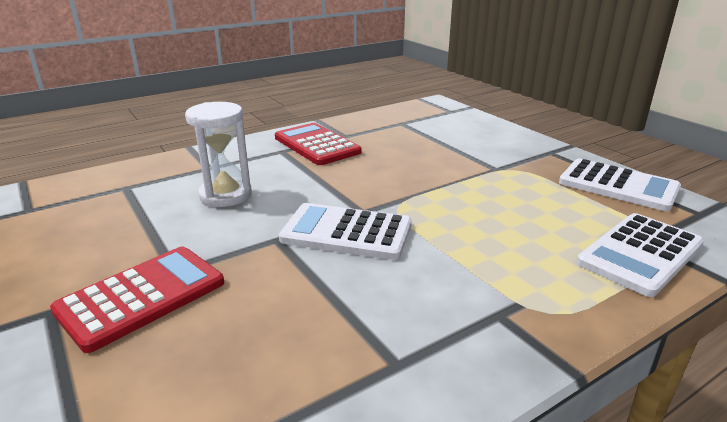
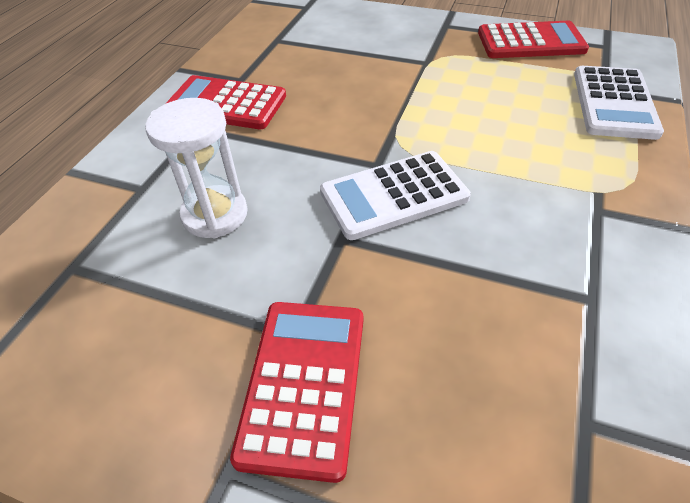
camera: 35 degrees left, 20 degrees up
white calculator [559,158,681,211] -> red calculator [478,21,589,58]

